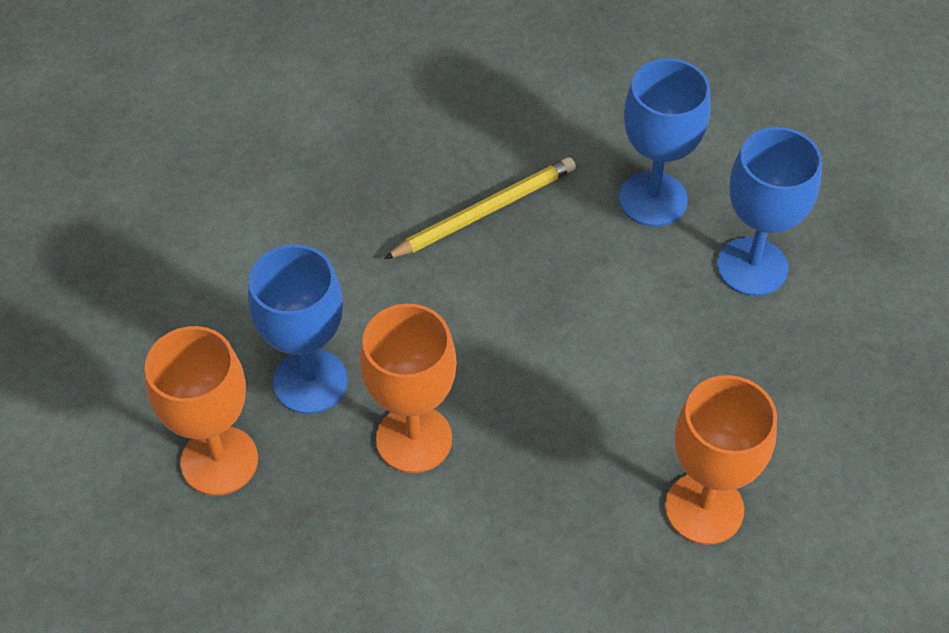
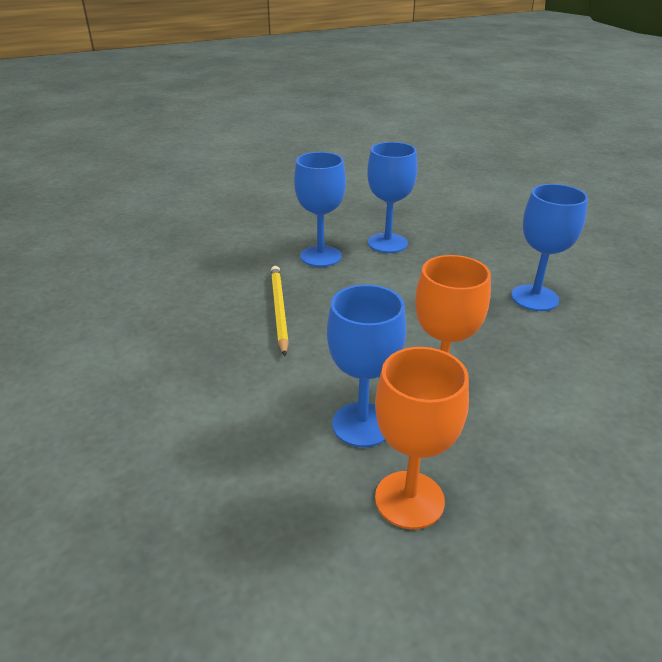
camera: 65 degrees left, 20 degrees down
orange goblet [665,375,777,545] -> blue goblet [511,184,588,311]

